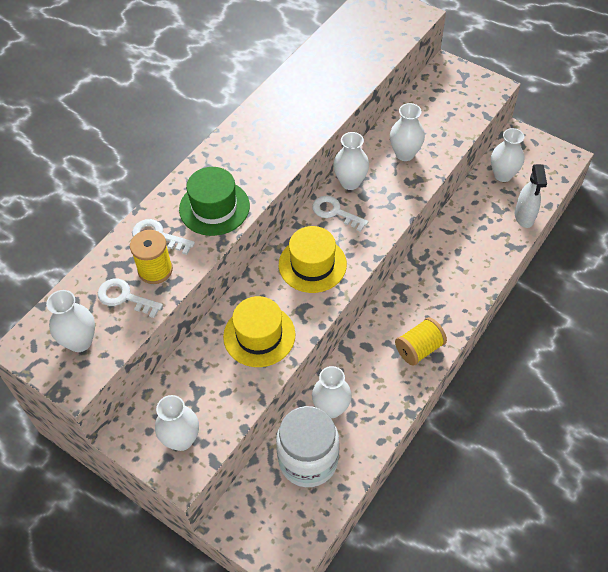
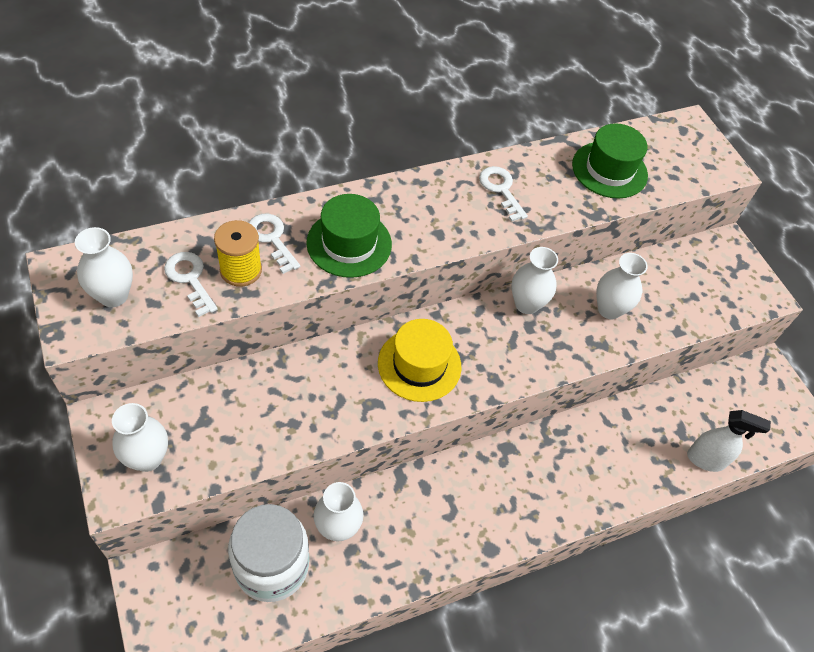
camera: 25 degrees right, 0 degrees up
yellow hat [223,296,296,367] -> none
white key [312,196,369,232] -> white key moved to [479,166,528,222]
yellow spool [395,317,447,366] -> none
white vase [491,128,524,182] -> none
white spray bottle [515,164,547,228] -> white spray bottle turned 105 degrees counterclockwise [687,410,771,472]
none -> green hat [572,123,648,198]

